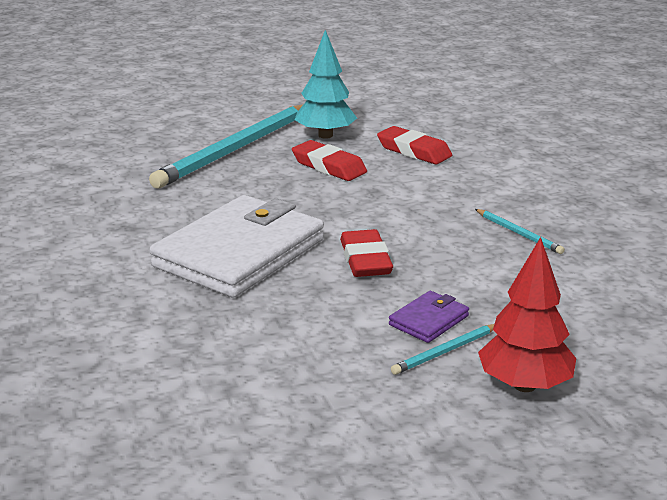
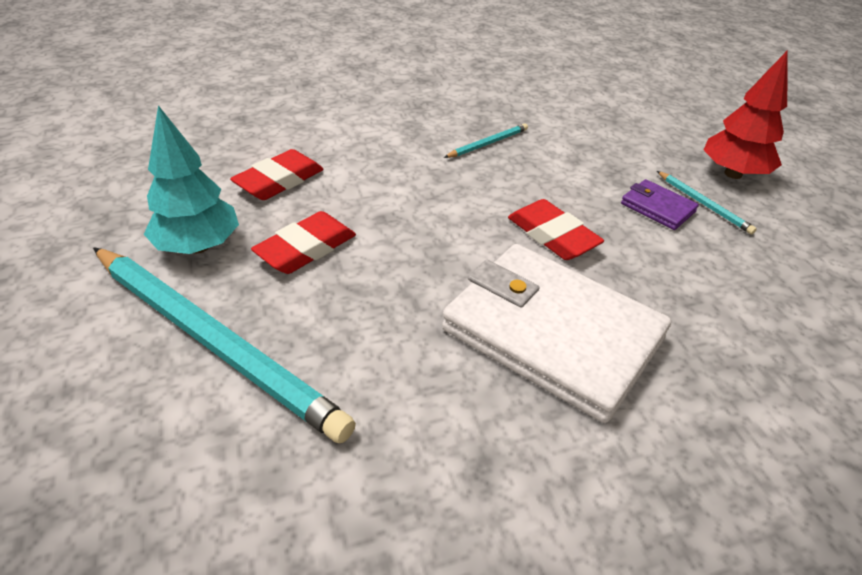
camera: 90 degrees left, 15 degrees up
red eraser [340,229,393,277] -> red eraser turned 60 degrees clockwise [508,199,604,260]

